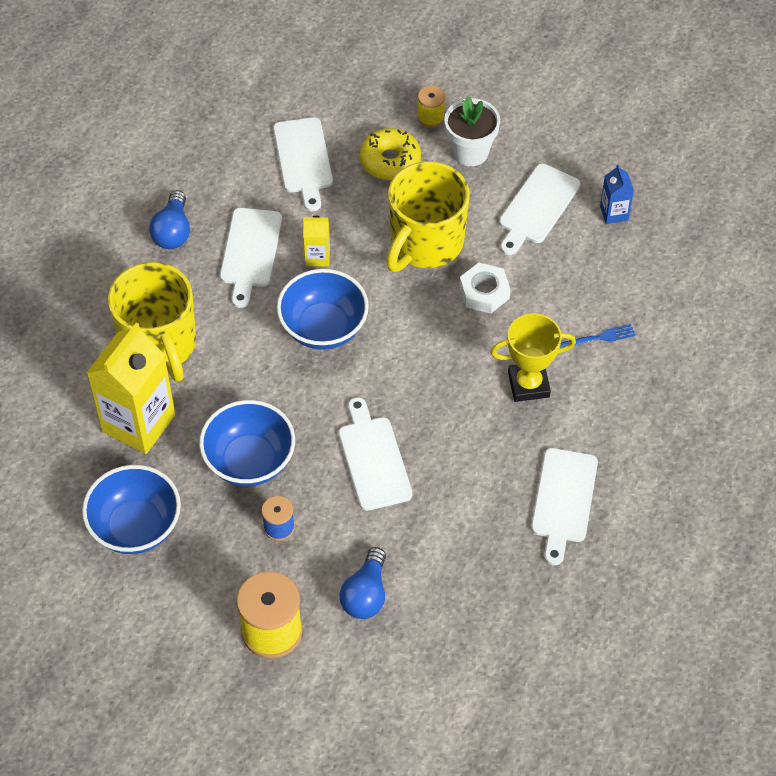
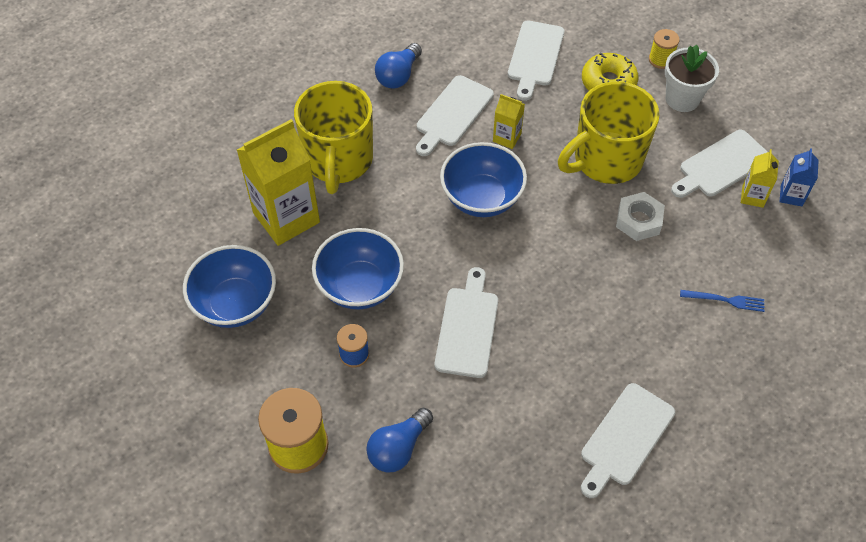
camera: 25 degrees right, 0 degrees up
yellow trophy [491,313,576,402] -> none
none -> yellow carton [741,149,779,208]

